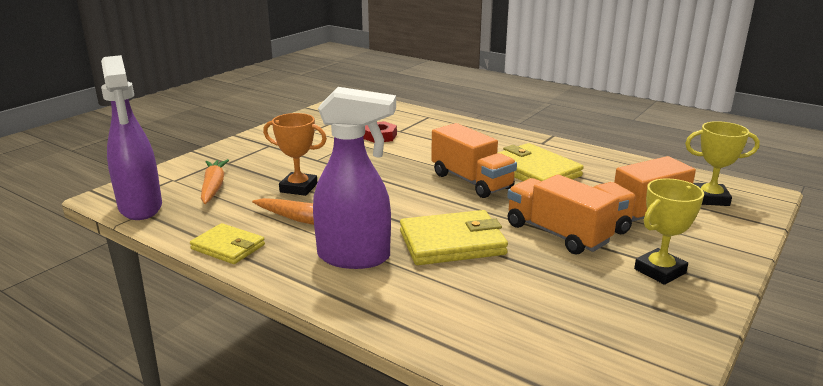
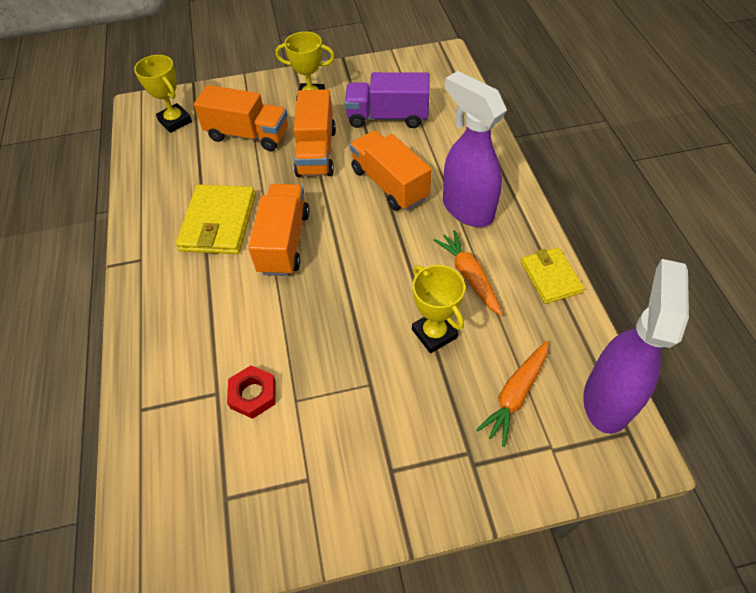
camera: 135 degrees left, 30 degrees up
orange trophy [263,113,327,196] -> yellow trophy [412,265,465,353]
yellow wallet [400,210,508,265] -> orange truck [350,130,432,211]
none -> purple truck [344,72,430,128]

